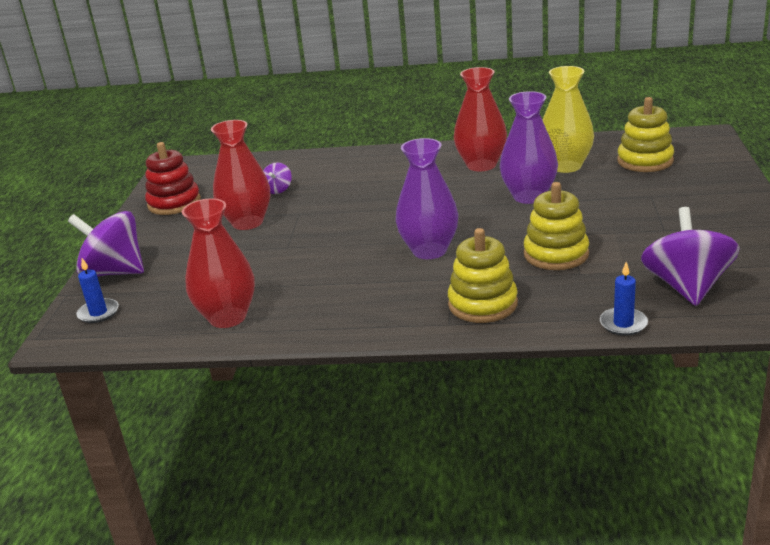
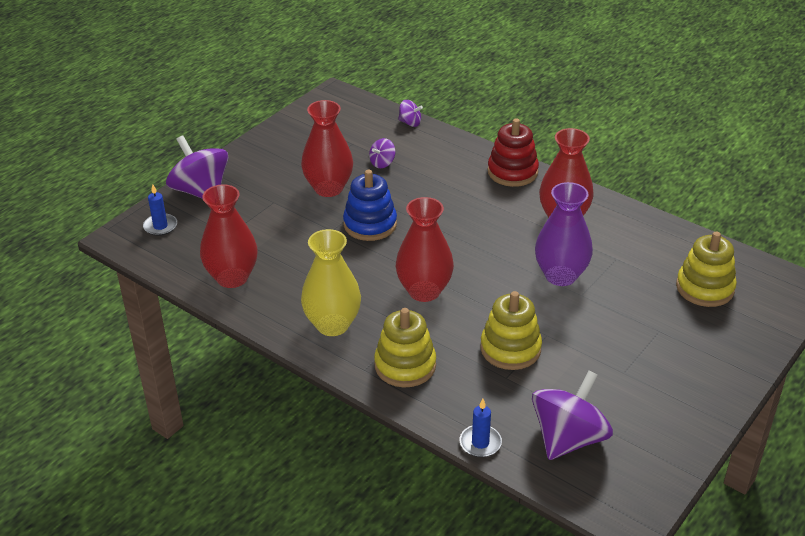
camera: 30 degrees right, 10 degrees up
red stacking toy [145,142,201,215] -> red stacking toy moved to [488,119,539,187]
purple vase [396,138,458,259] -> red vase [396,197,454,302]
yellow vase [543,66,594,173] -> yellow vase moved to [301,229,361,336]
none -> blue stacking toy [343,170,397,241]
none -> purple spinning top [398,100,423,127]

